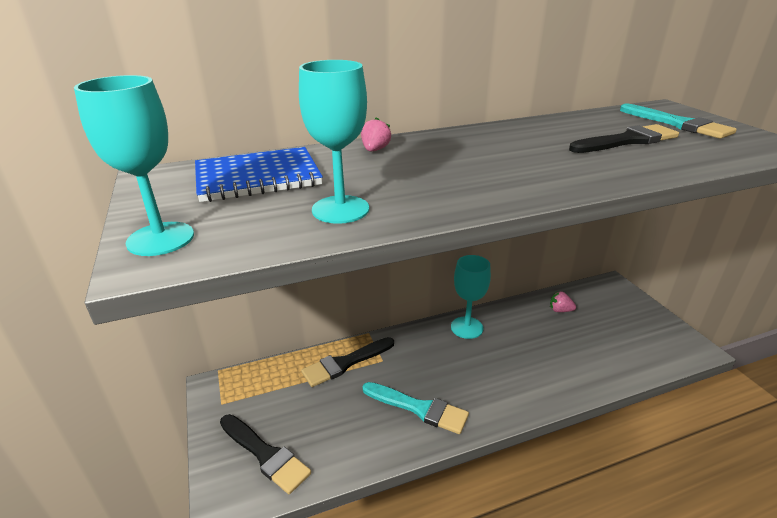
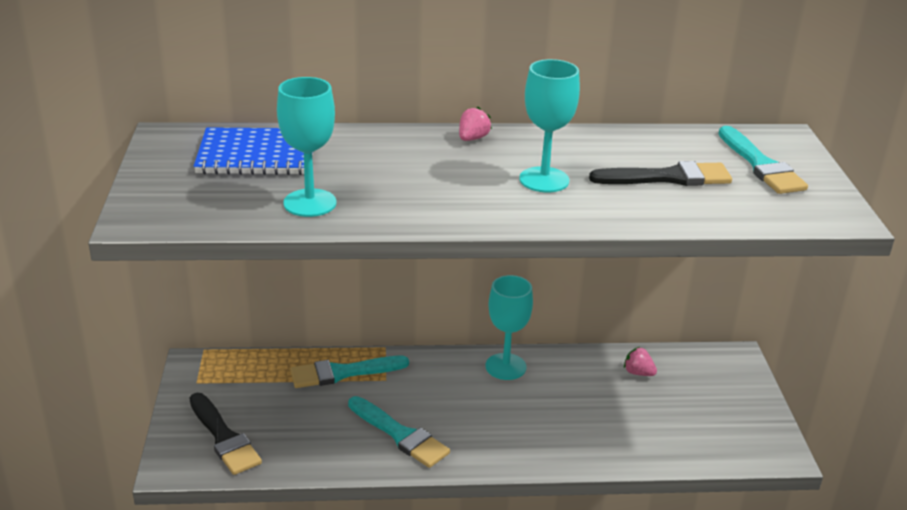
camera: 15 degrees right, 0 degrees up
turquoise goblet [74,75,194,256] -> turquoise goblet moved to [519,59,580,192]
black brush [301,337,394,387] -> turquoise brush [290,356,409,388]
pink strawberry [361,117,391,151] -> pink strawberry moved to [459,106,492,141]

